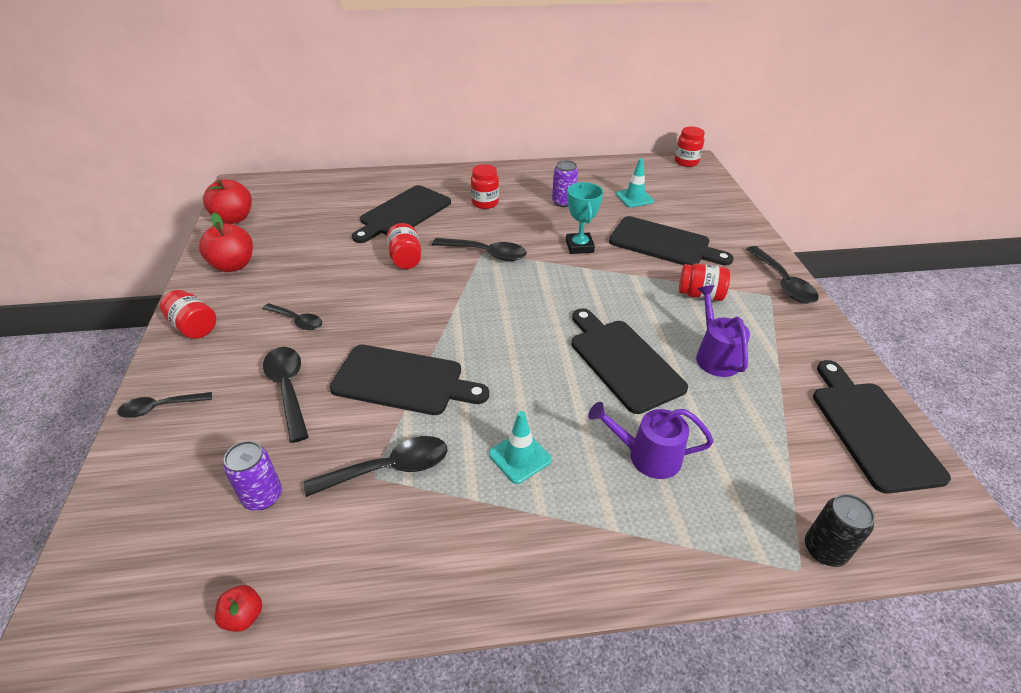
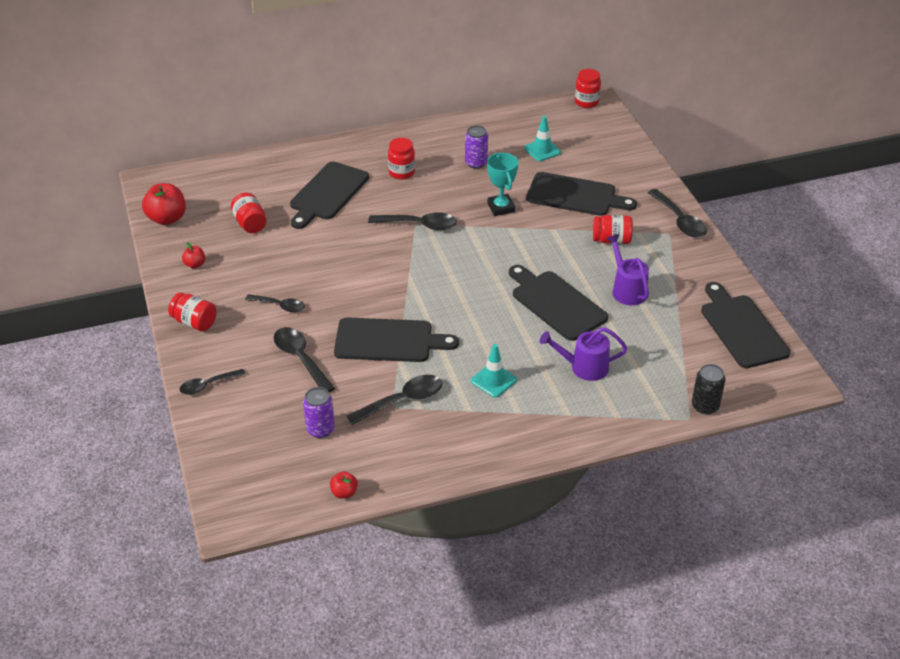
camera: 10 degrees left, 0 degrees up
red apple [199,213,253,272] -> red apple [182,242,206,269], size x0.52
red jar [386,223,421,269] -> red jar moved to [231,193,266,233]

